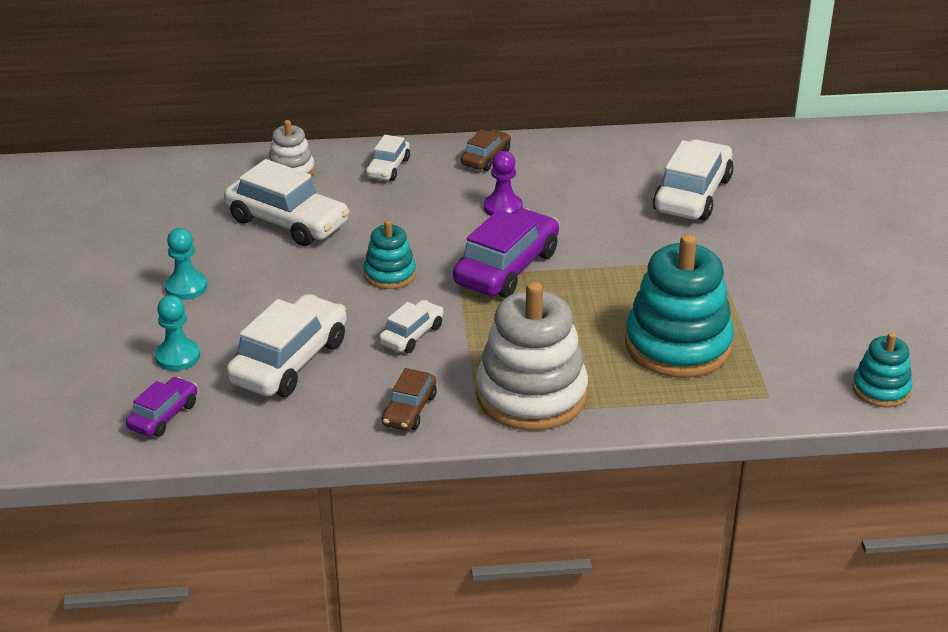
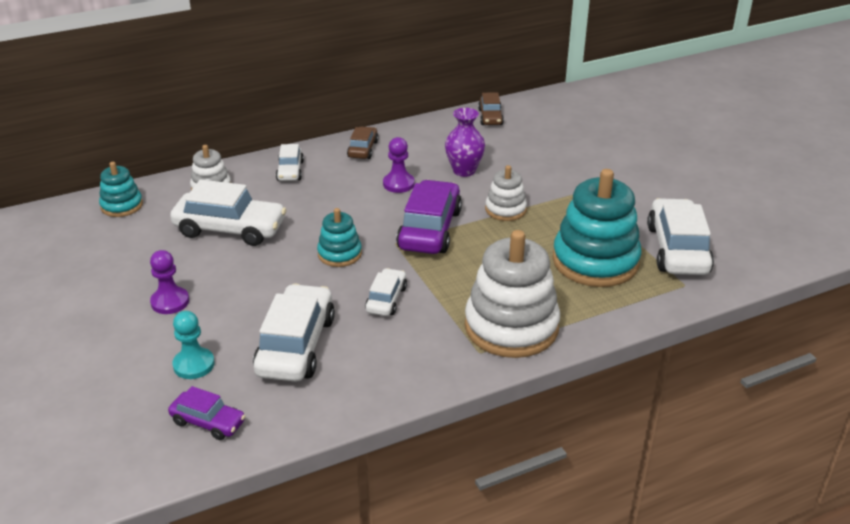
camera: 20 degrees left, 0 degrees up
purple car [126,377,197,437] -> purple car turned 105 degrees clockwise [168,386,245,440]
turquoise pawn [165,228,207,300] -> purple pawn [150,250,189,314]
brown car [382,368,437,431] -> brown car moved to [478,92,504,125]
white car [653,139,734,221] -> white car moved to [647,198,714,275]
turquoise stacking toy [852,332,912,408] -> turquoise stacking toy moved to [99,162,143,217]
none -> purple vase [445,108,485,177]
none -> white stacking toy [485,165,527,221]

